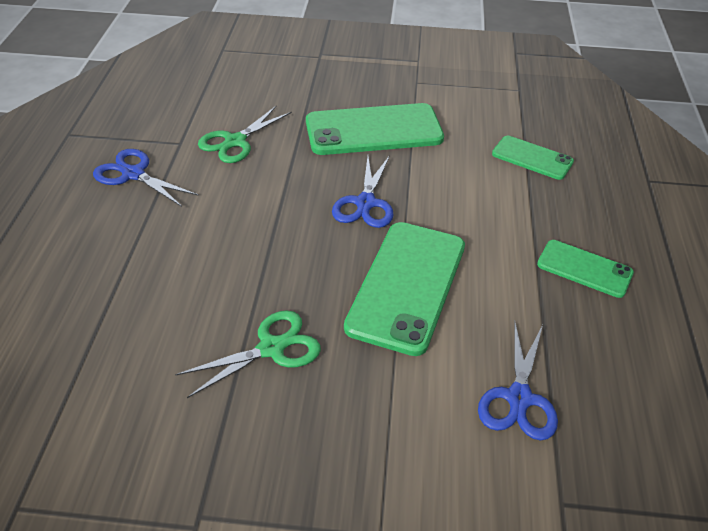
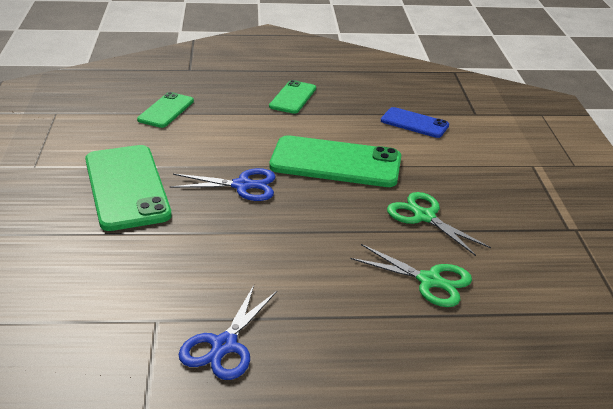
camera: 100 degrees left, 10 degrees down
green scissors [198,105,292,163] -> green scissors moved to [350,244,472,307]
blue scissors [478,321,558,440] -> blue phone [381,107,449,138]

